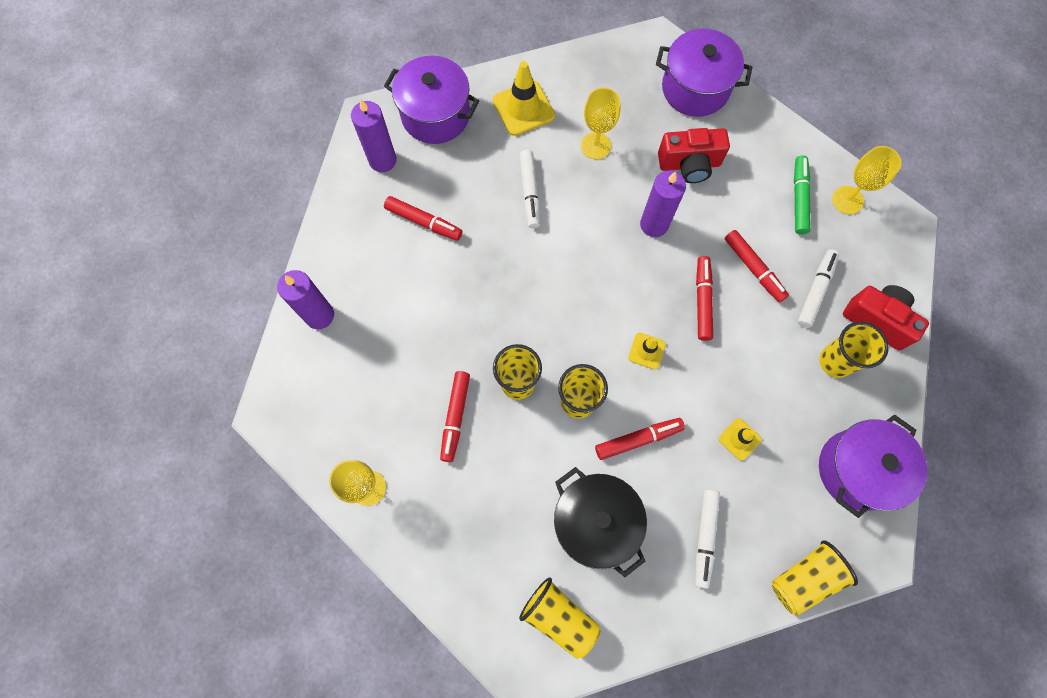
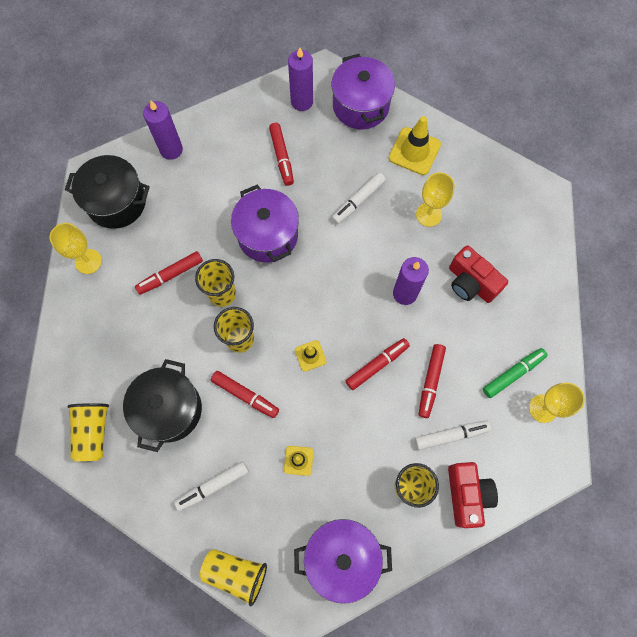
camera: 50 degrees right, 0 degrees up
purple pot [656,29,752,117] -> purple pot moved to [231,185,299,263]
none -> black pot [65,155,150,229]

